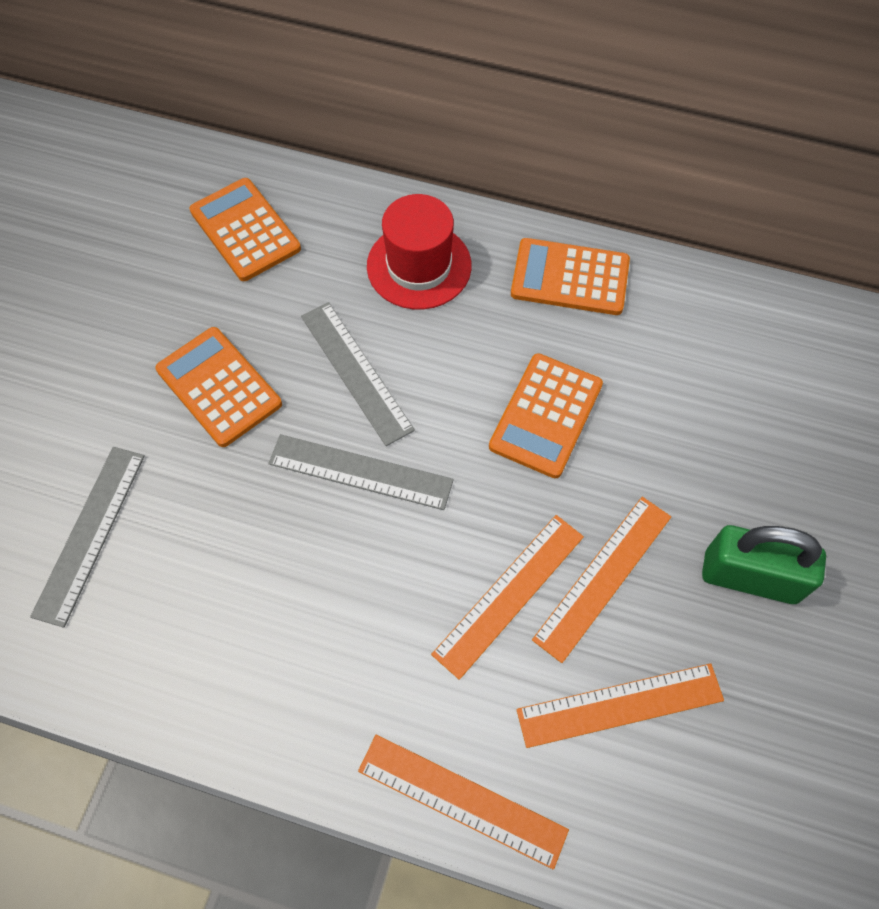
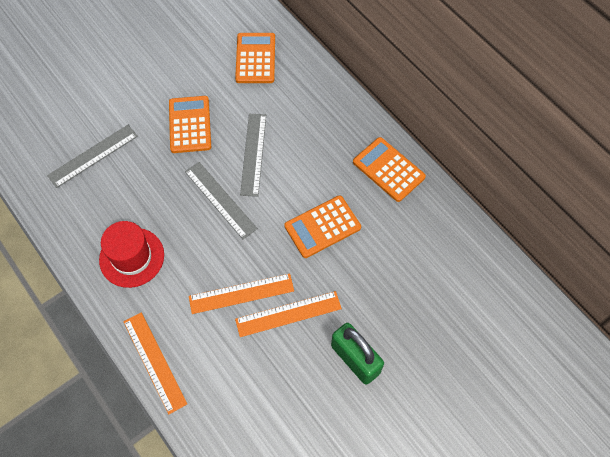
camera: 35 degrees right, 0 degrees up
red hat [367,194,472,309] -> red hat moved to [99,221,164,288]
orange ruler [517,663,724,748] -> none

